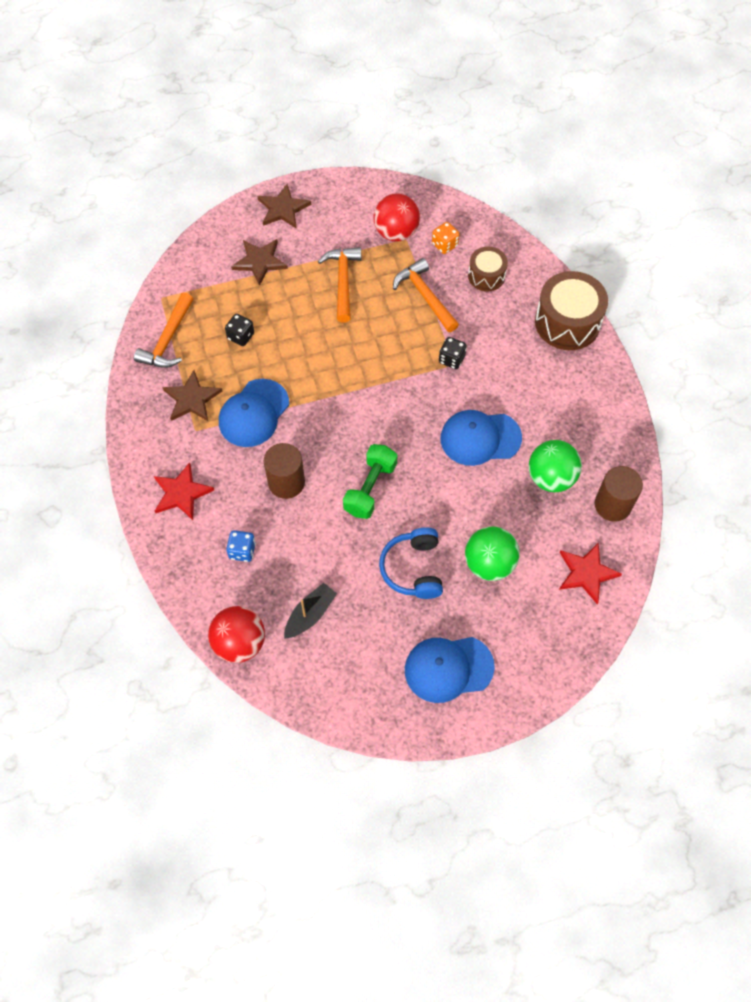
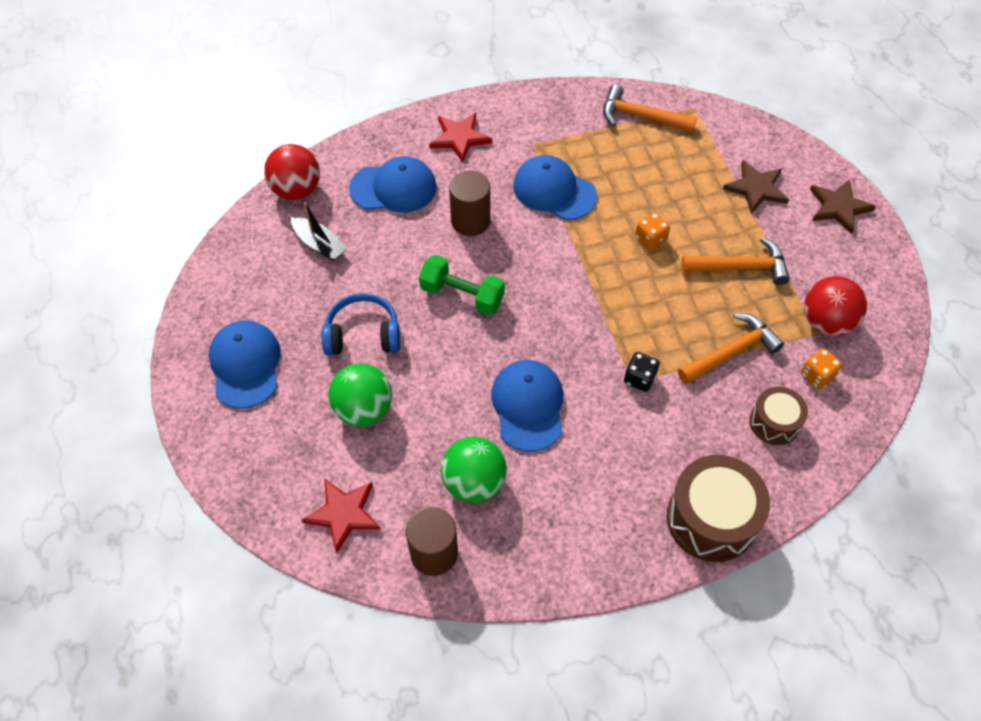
camera: 90 degrees right, 5 degrees down
brown star [162,370,223,421] -> none
black dice [225,314,254,346] -> none
blue dice [226,530,256,562] -> blue cap [349,156,437,213]
none -> orange dice [635,212,670,250]

